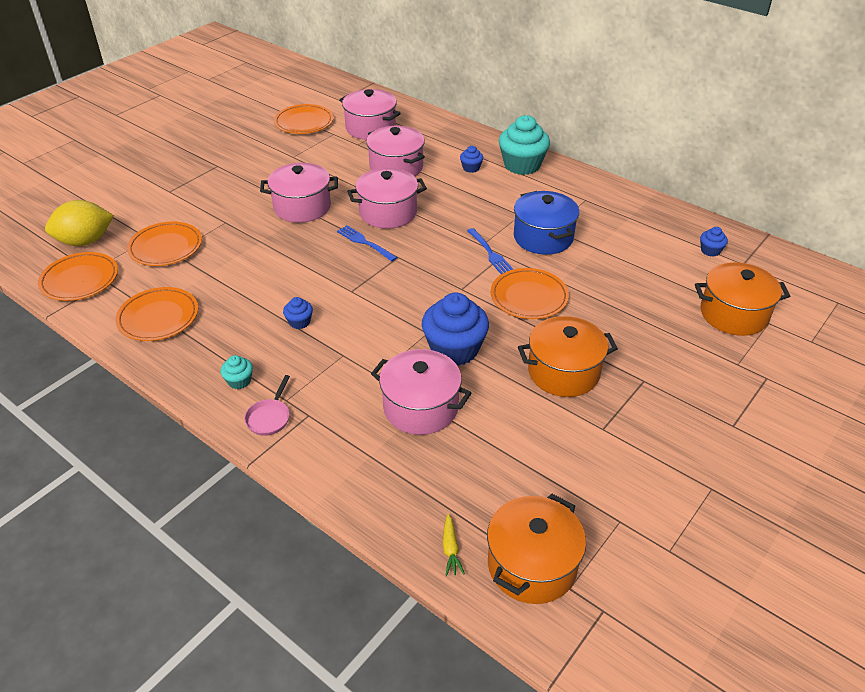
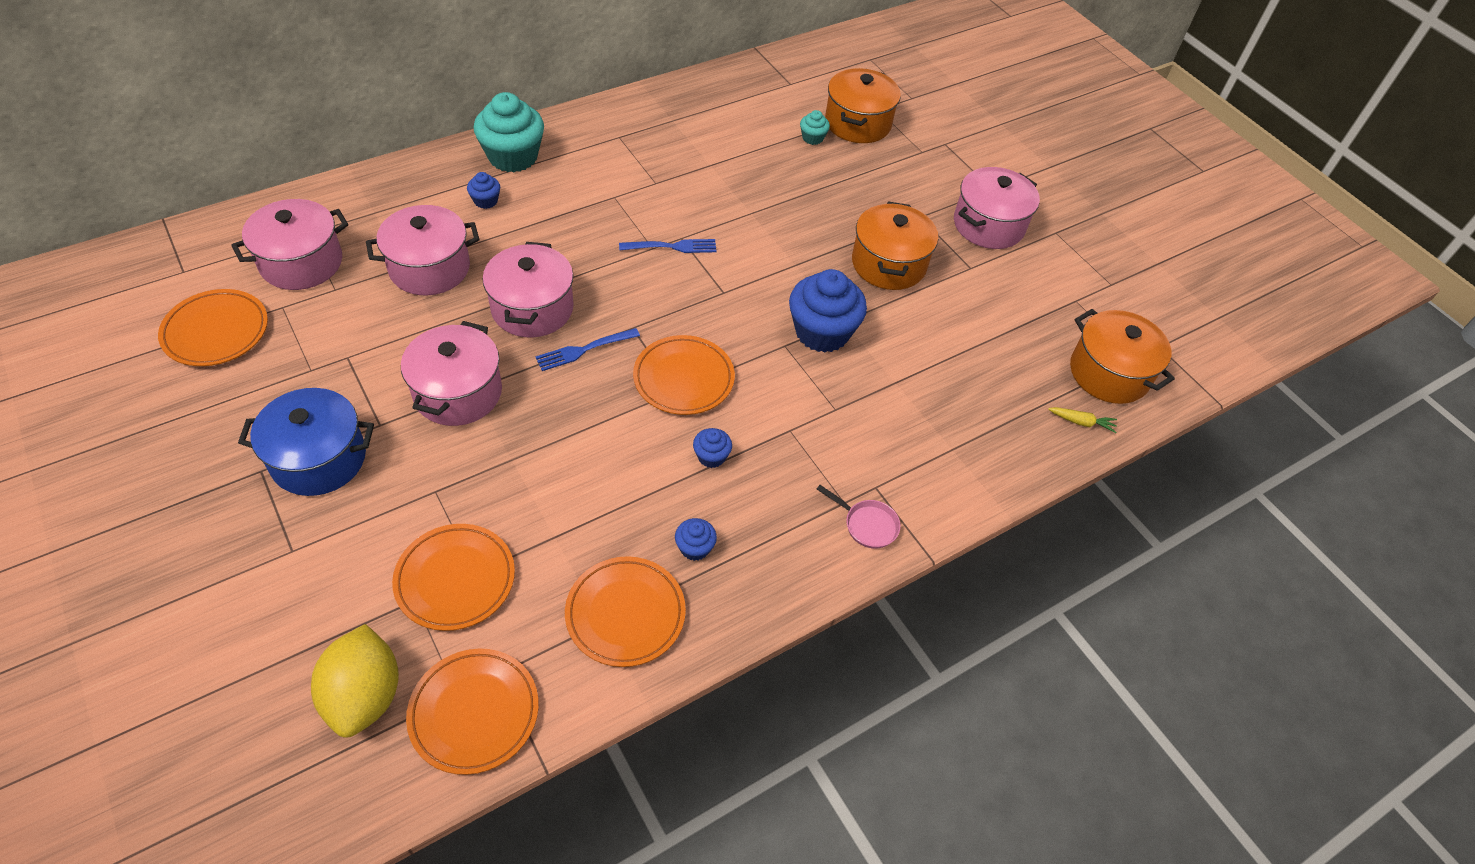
camera: 75 degrees left, 10 degrees up
turquoise cupcake [221,355,253,389] -> turquoise cupcake moved to [800,110,830,145]
pink pot [371,349,471,435] -> pink pot moved to [954,167,1040,249]
orange plate [491,268,569,319] -> orange plate moved to [633,335,735,415]
blue pot [514,191,579,255] -> blue pot moved to [238,388,374,496]
blue cupcake [700,227,728,257] -> blue cupcake moved to [675,518,717,561]

